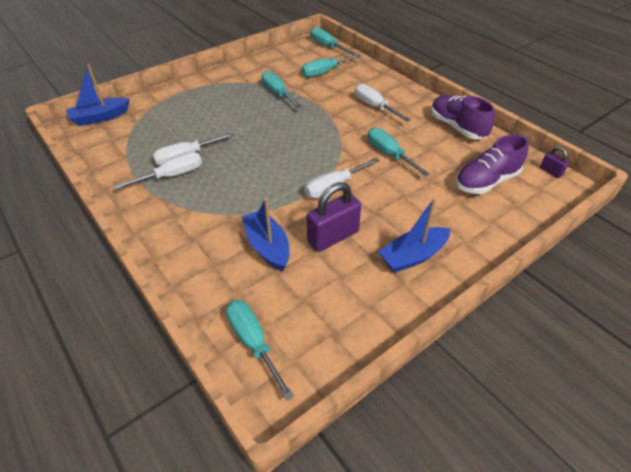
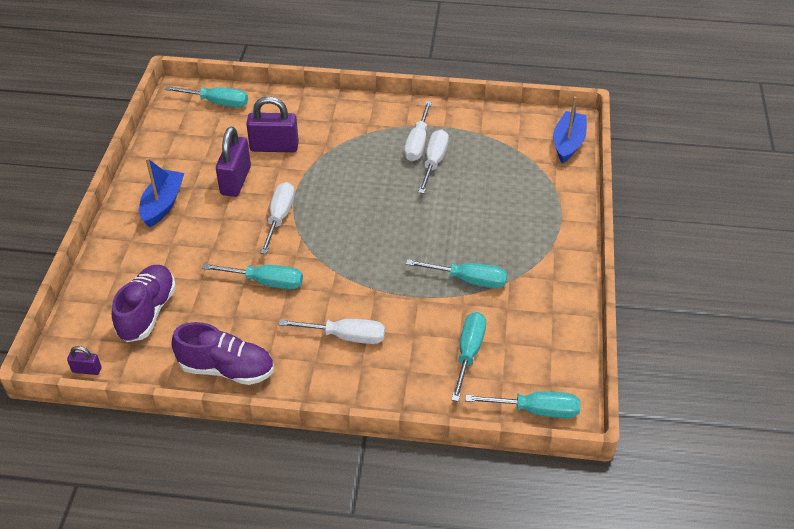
camera: 135 degrees right, 0 degrees up
blue boat [242,198,290,271] -> purple padlock [246,96,299,152]

